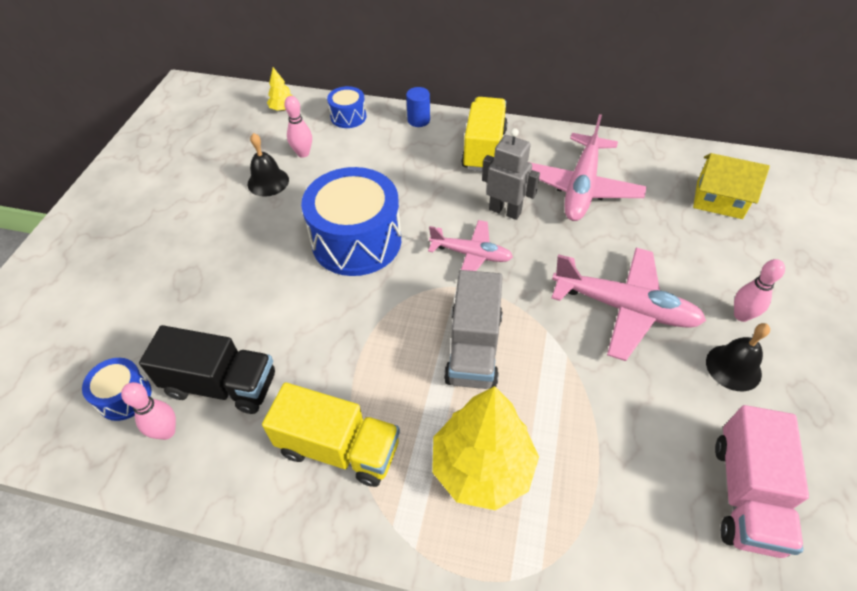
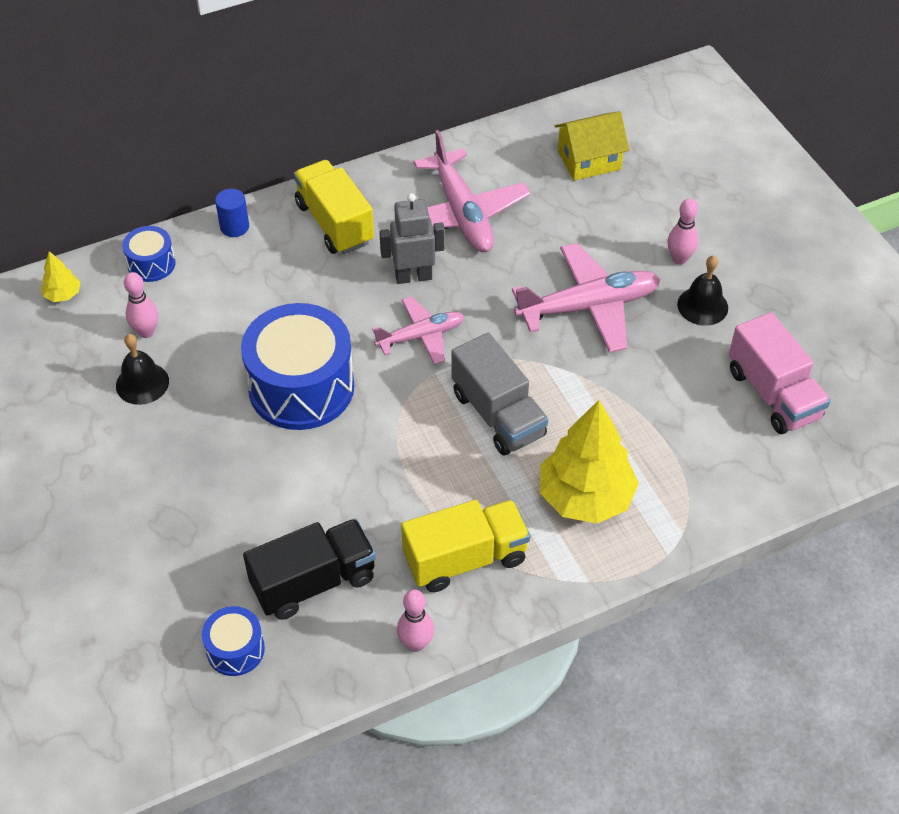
camera: 40 degrees left, 0 degrees up
pink bowling pin [121,382,176,440] -> pink bowling pin moved to [397,589,434,652]

